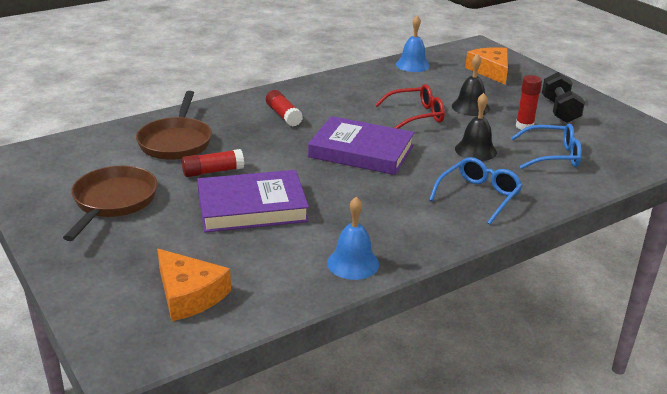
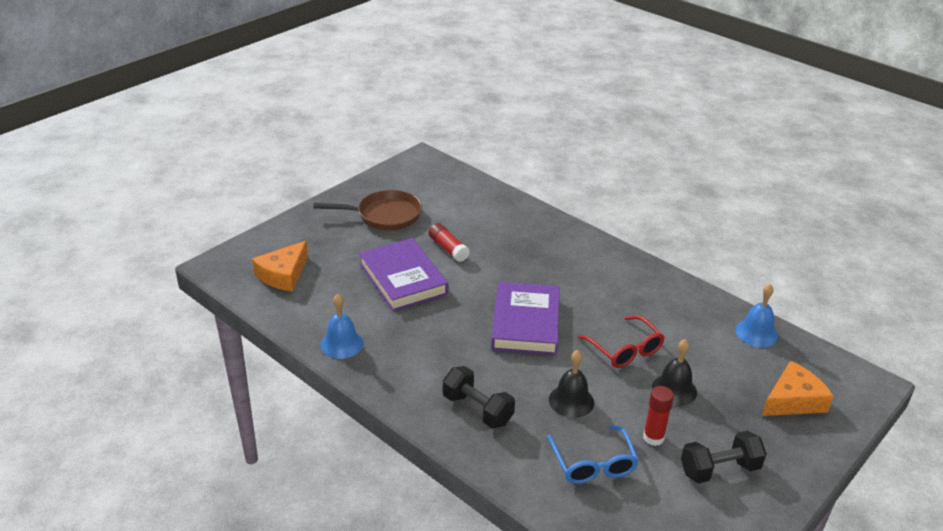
camera: 75 degrees right, 5 degrees up
brown pan [136,91,212,160] -> none
red glue stick [266,90,303,126] -> none
blue glasses [429,157,523,225] -> black dumbbell [443,366,515,428]

